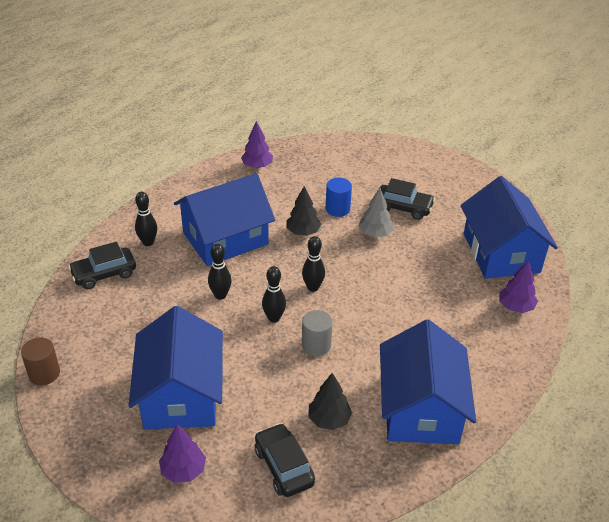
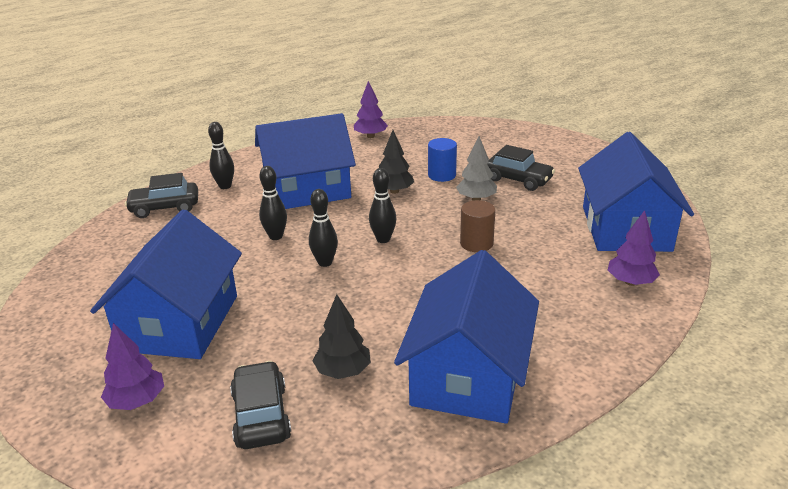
camera: 15 degrees right, 10 degrees down
brown cylinder [21,337,60,385] -> brown cylinder moved to [460,200,495,252]
grey cylinder [302,310,333,356] -> none

